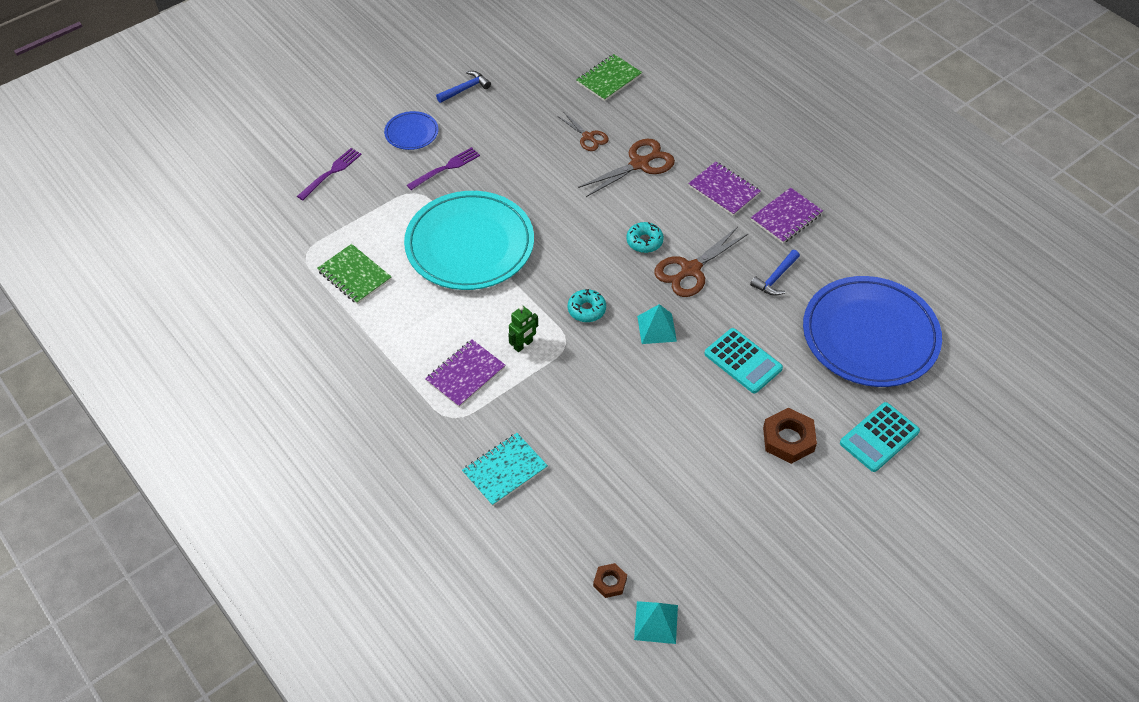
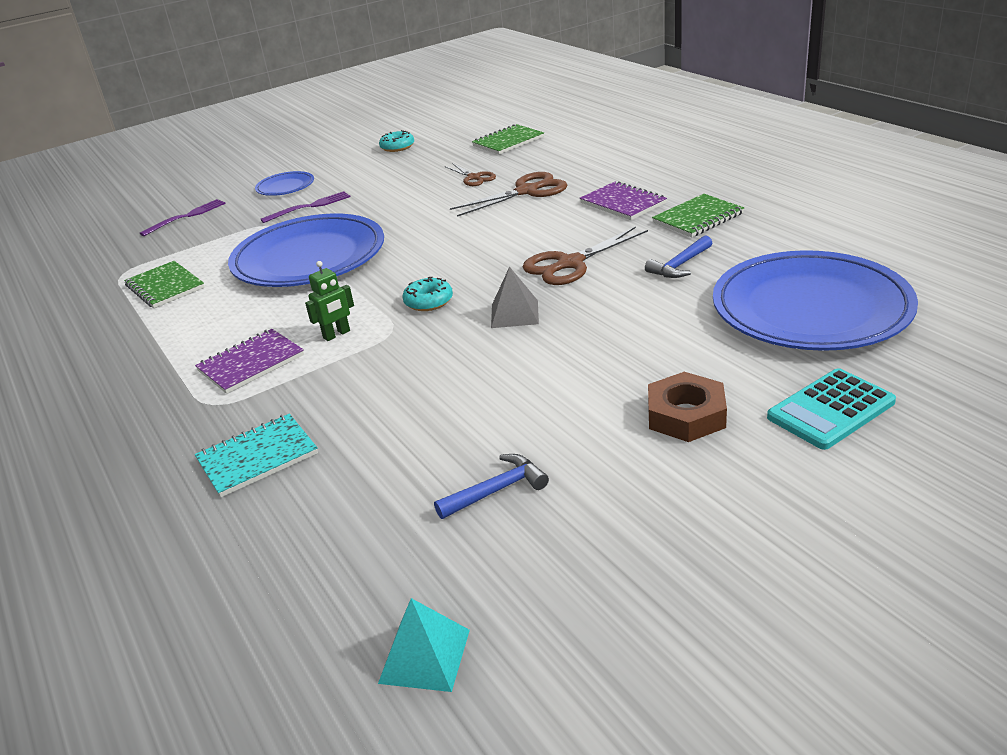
camera: 10 degrees right, 20 degrees down
turquoise plate [404,191,534,290] -> blue plate [228,214,384,287]
blue hammer [436,71,491,103] -> blue hammer moved to [434,454,549,519]
brown nut [593,563,627,598] -> none
turquoise donut [626,222,664,253] -> turquoise donut moved to [379,130,414,152]
turquoise pyramid [637,304,677,344] -> grey pyramid [491,266,539,328]
turquoise calculator [704,328,783,393] -> none
purple notebook [751,188,823,244] -> green notebook [652,194,744,237]

